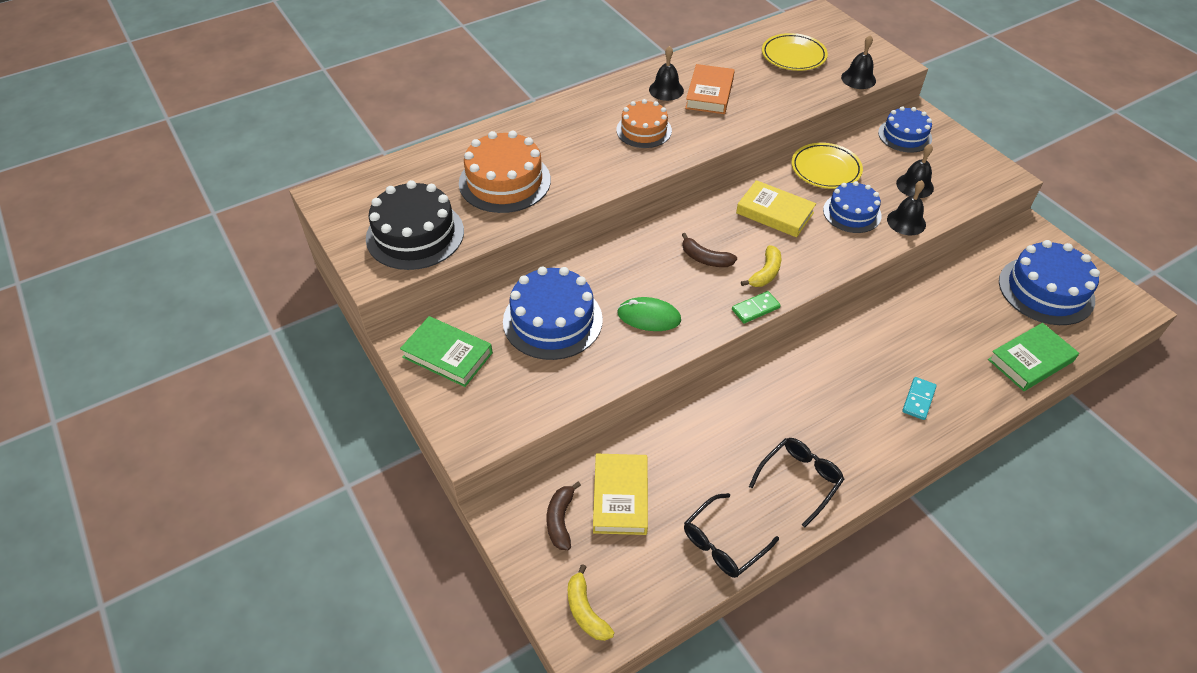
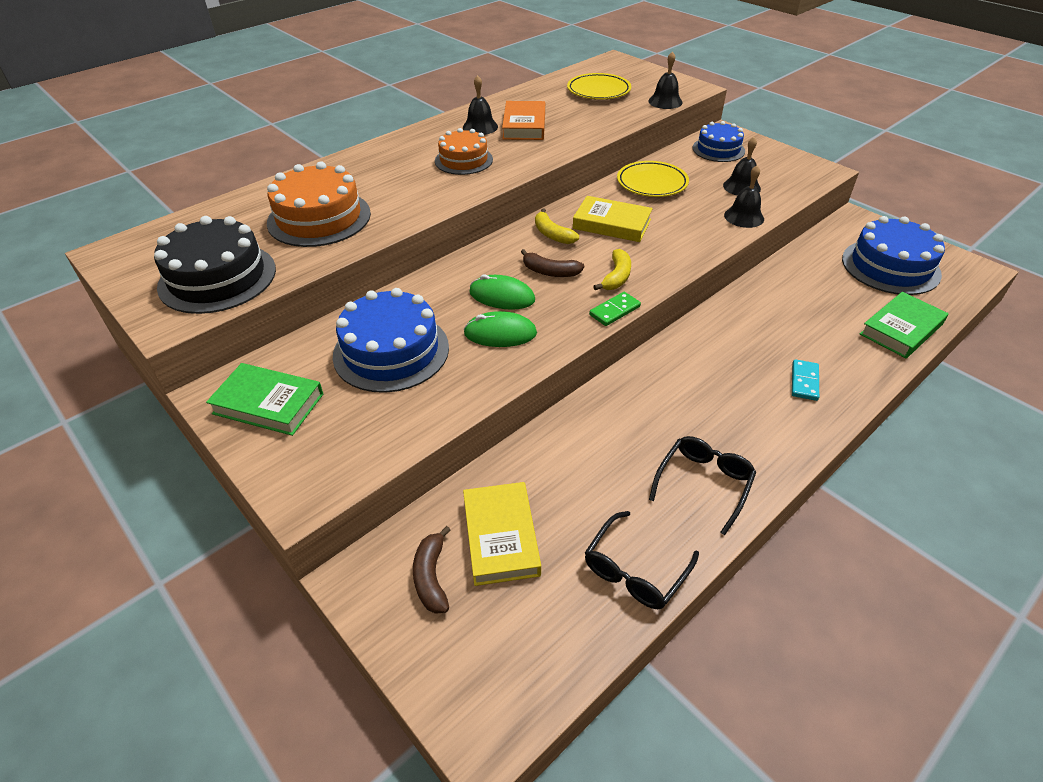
camera: 10 degrees left, 5 degrees down
yellow banana [568,564,614,641] -> yellow banana moved to [535,208,579,244]
blue cake [823,181,882,233] -> none
none -> green mouse [469,274,535,310]

